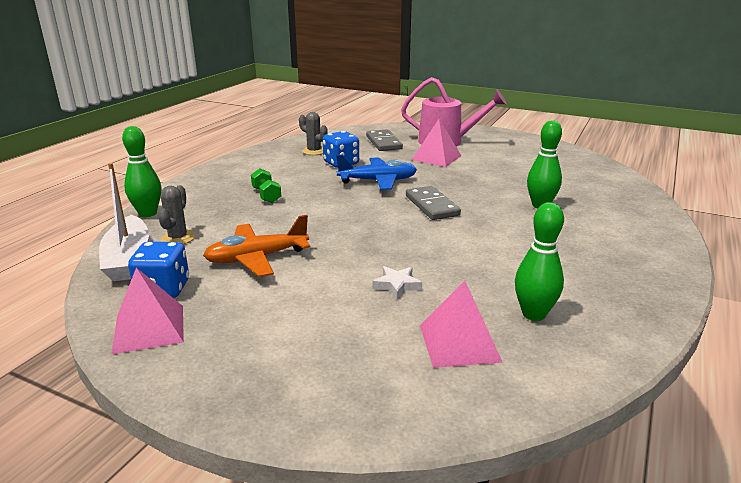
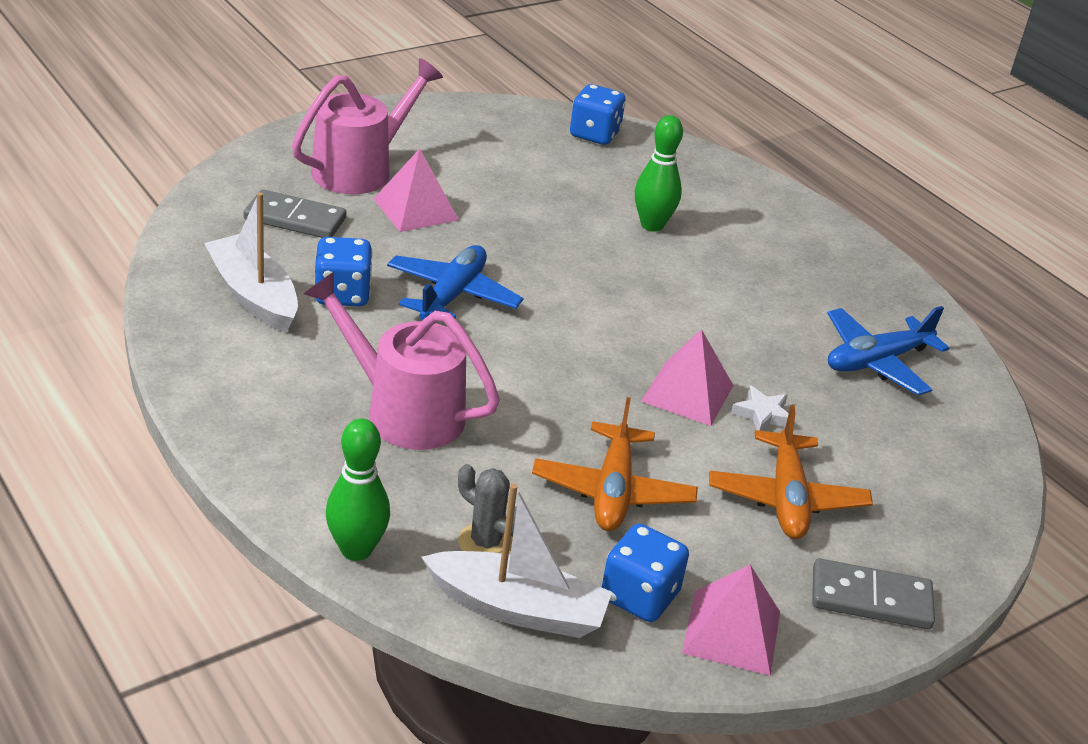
camera: 65 degrees left, 10 degrees up
green dumbbell [251,168,281,203] -> pink watering can [303,272,500,450]
grey cactus [299,112,328,155] -> white boat [204,192,298,332]
grey domino [406,186,461,220] -> grey domino moved to [812,558,935,630]
pink pyramid [420,281,503,368] -> pink pyramid moved to [641,329,734,426]
green bowling pin [515,202,564,321] -> blue plane [827,306,949,395]
none -> blue dice [570,84,626,145]
none -> orange plane [709,405,873,539]

